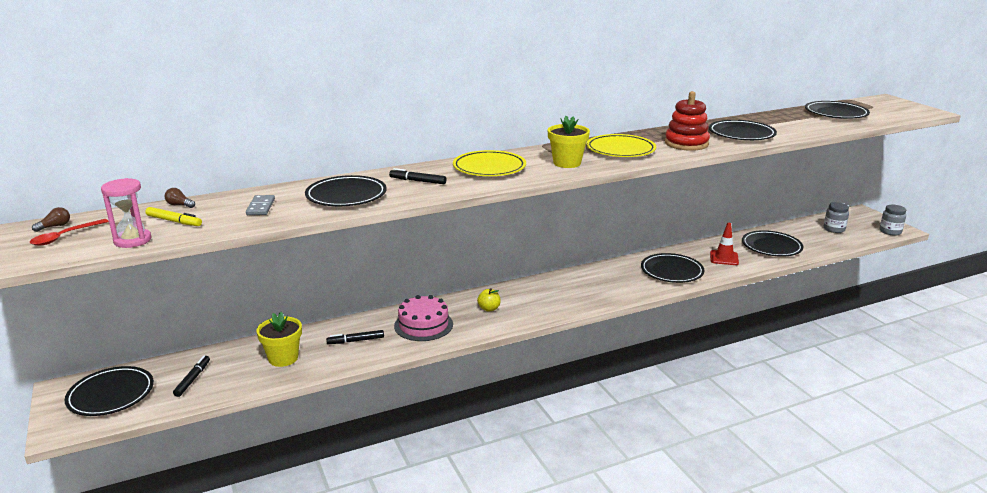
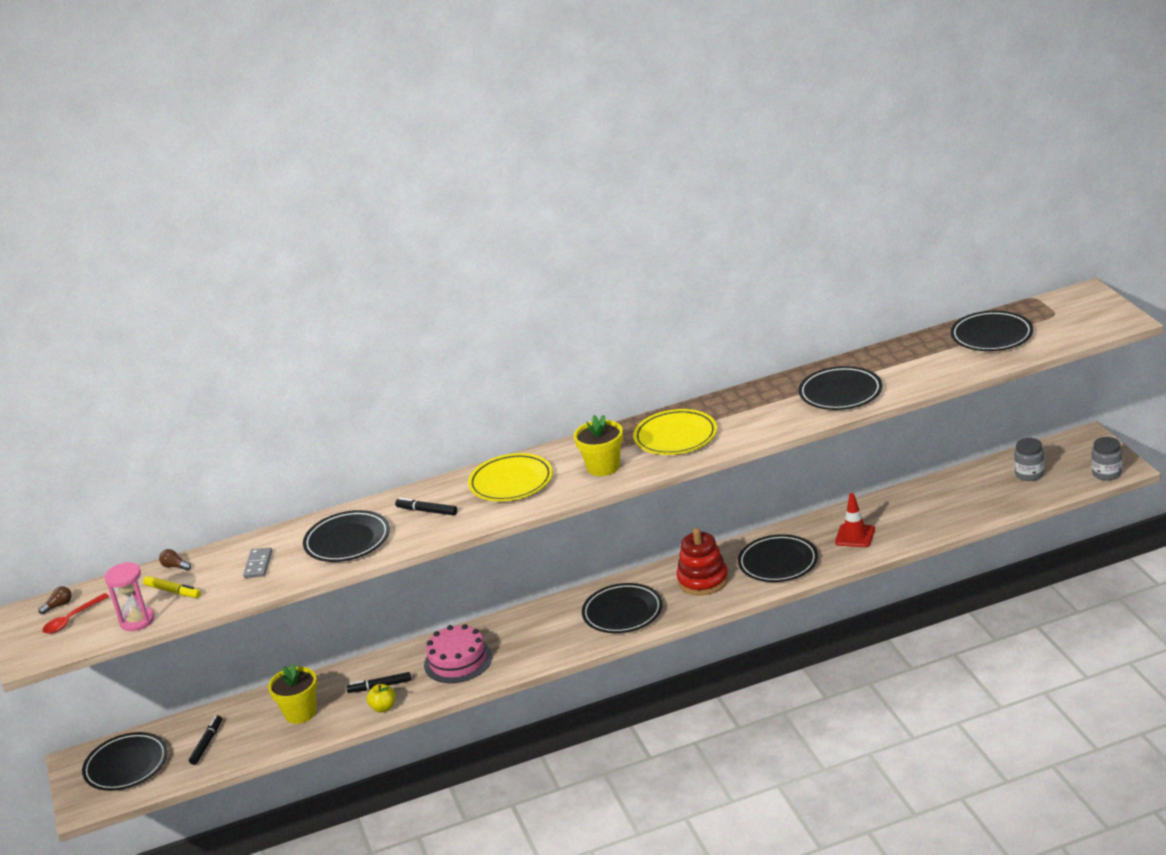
camera: 10 degrees right, 5 degrees up
yellow apple [477,288,501,312] -> yellow apple moved to [366,684,395,712]
red stacking toy [665,91,710,151] -> red stacking toy moved to [677,528,729,596]
black plate [742,230,803,257] -> black plate moved to [582,583,663,633]

